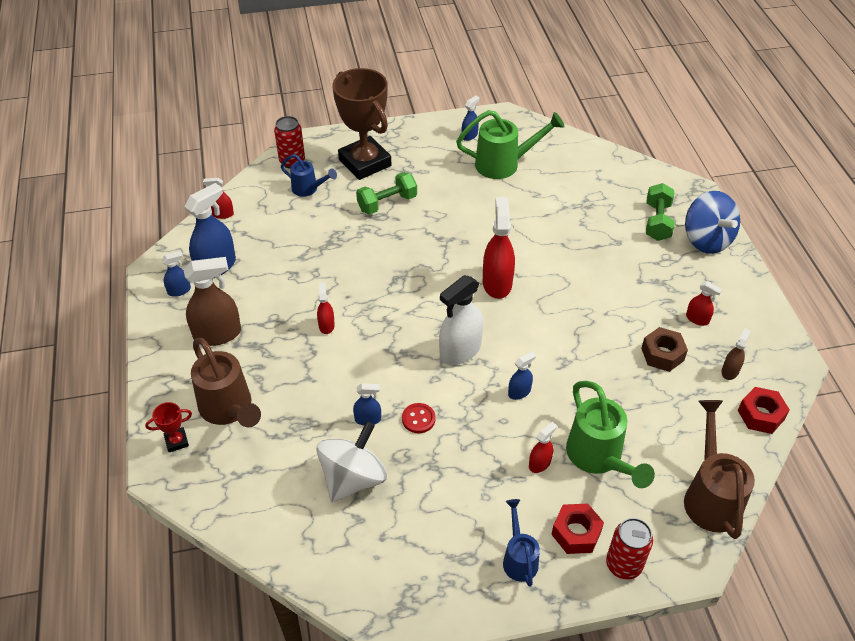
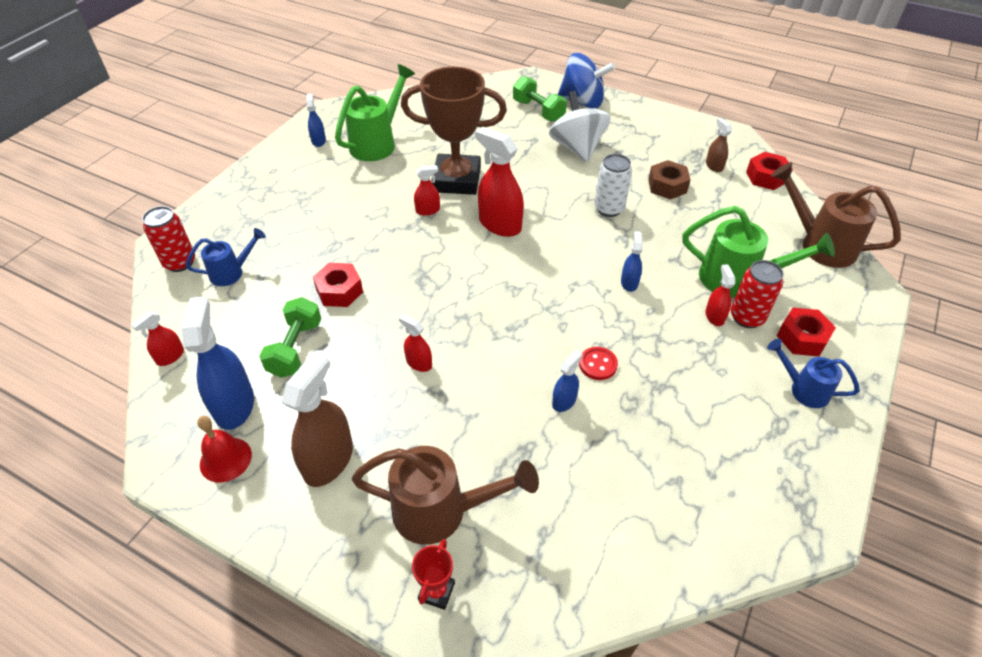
camera: 50 degrees left, 0 degrees up
blue spray bottle [162,251,191,297] -> red bell [197,416,252,482]
white spinning top [316,421,387,502] -> white spinning top moved to [549,91,610,162]
brown trophy [332,68,391,180] -> brown trophy moved to [401,67,507,195]
green dumbbell [356,172,417,215] -> green dumbbell moved to [259,297,321,378]
white spray bottle [439,275,483,365] -> none
red can [606,518,653,580] -> red can moved to [731,260,784,328]
red spray bottle [686,281,722,326] -> red spray bottle moved to [414,165,440,216]
none -> red nut [313,263,363,307]
none -> white can [595,154,632,217]

